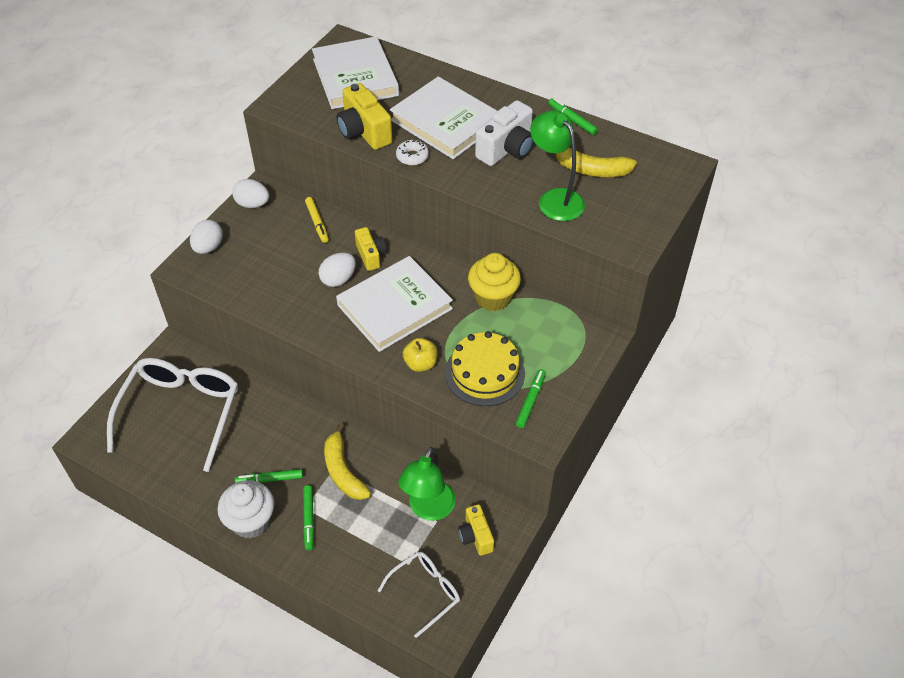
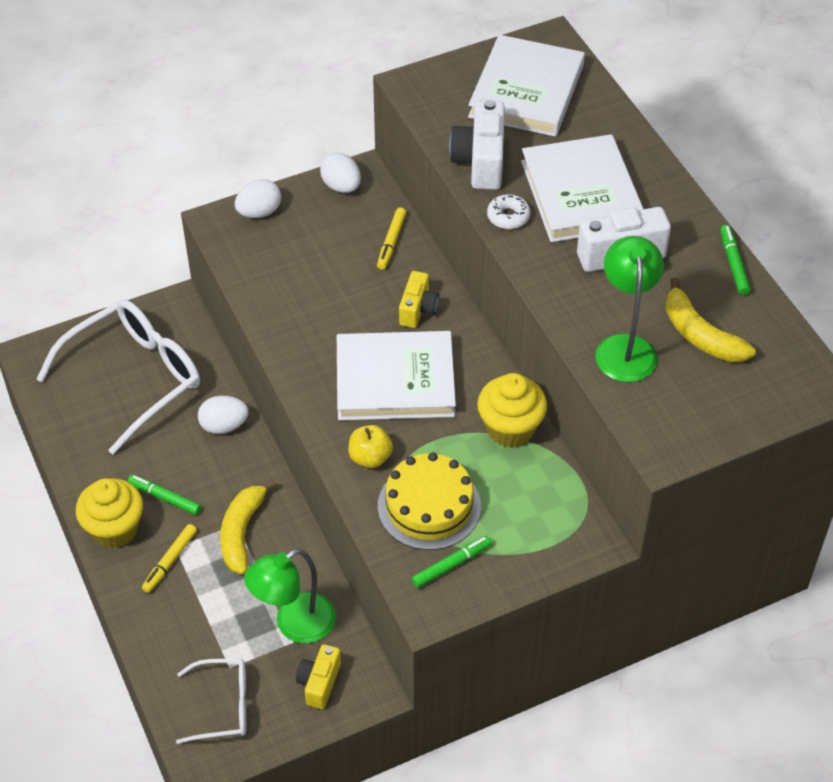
camera: 35 degrees right, 0 degrees up
white cupcake [217,480,274,539] -> yellow cupcake [76,478,143,548]
green marker [303,485,314,550] -> yellow marker [142,524,197,593]
white egg [319,253,356,287] -> white egg moved to [198,396,248,434]
yellow camera [336,83,393,150] -> white camera [449,100,505,190]

